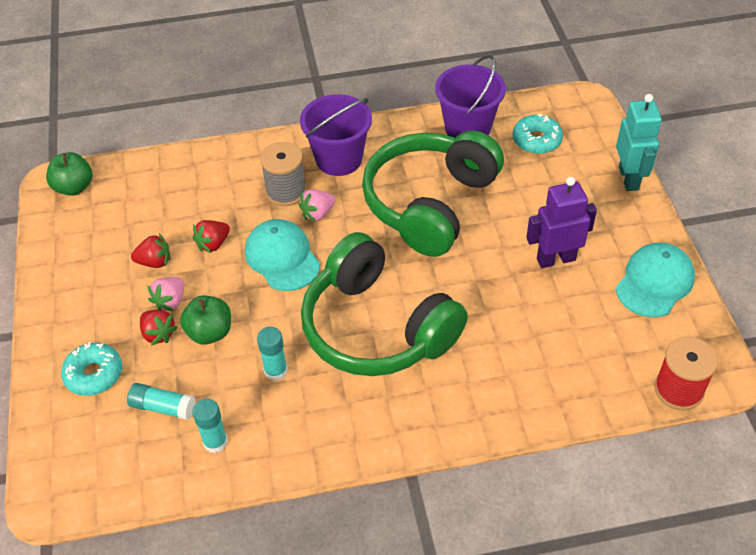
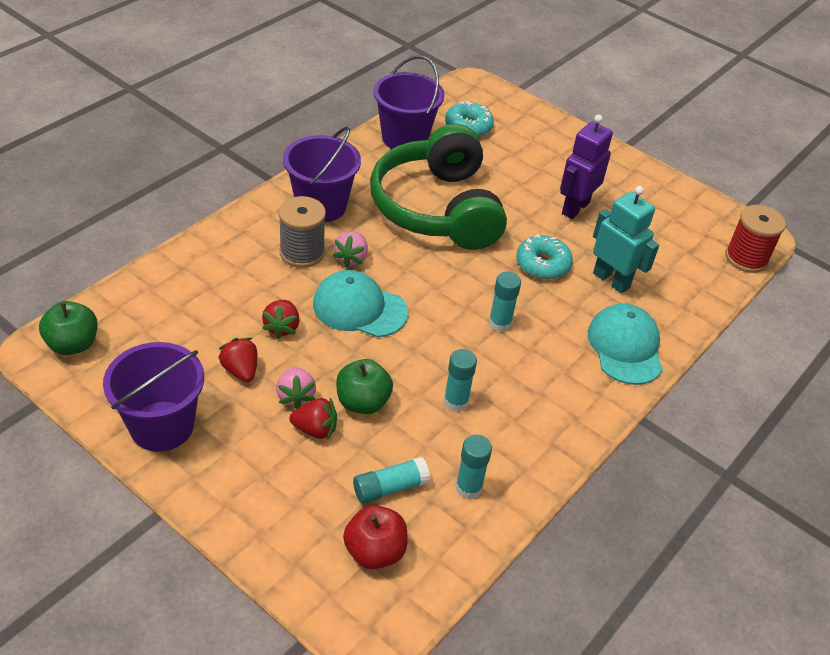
camera: 45 degrees left, 5 degrees down
turquoise donut [61,342,122,396] -> turquoise donut moved to [516,234,573,279]
red strawberry [131,234,171,268] -> red strawberry turned 75 degrees counterclockwise [218,338,257,382]
green headphones [301,232,468,376] -> turquoise glue stick [489,272,521,332]
turquoise robot [616,94,662,191] -> turquoise robot moved to [593,186,659,294]
turquoise cap [616,243,695,317] -> turquoise cap moved to [588,304,663,385]
none -> purple bucket [103,342,204,452]
none -> red apple [343,505,408,569]

